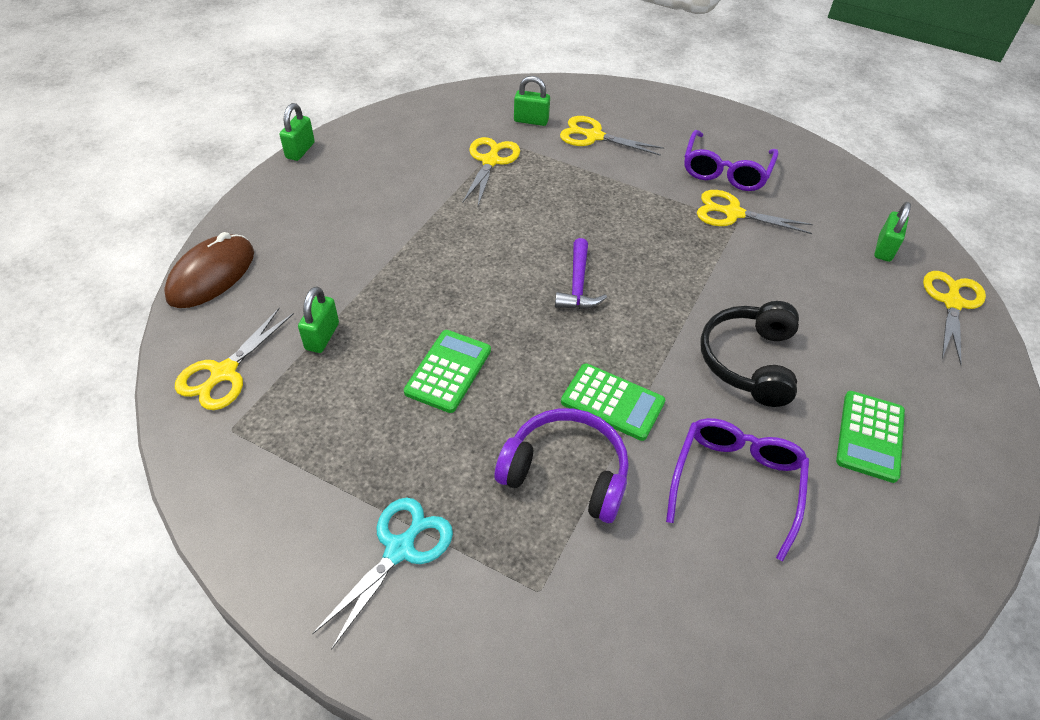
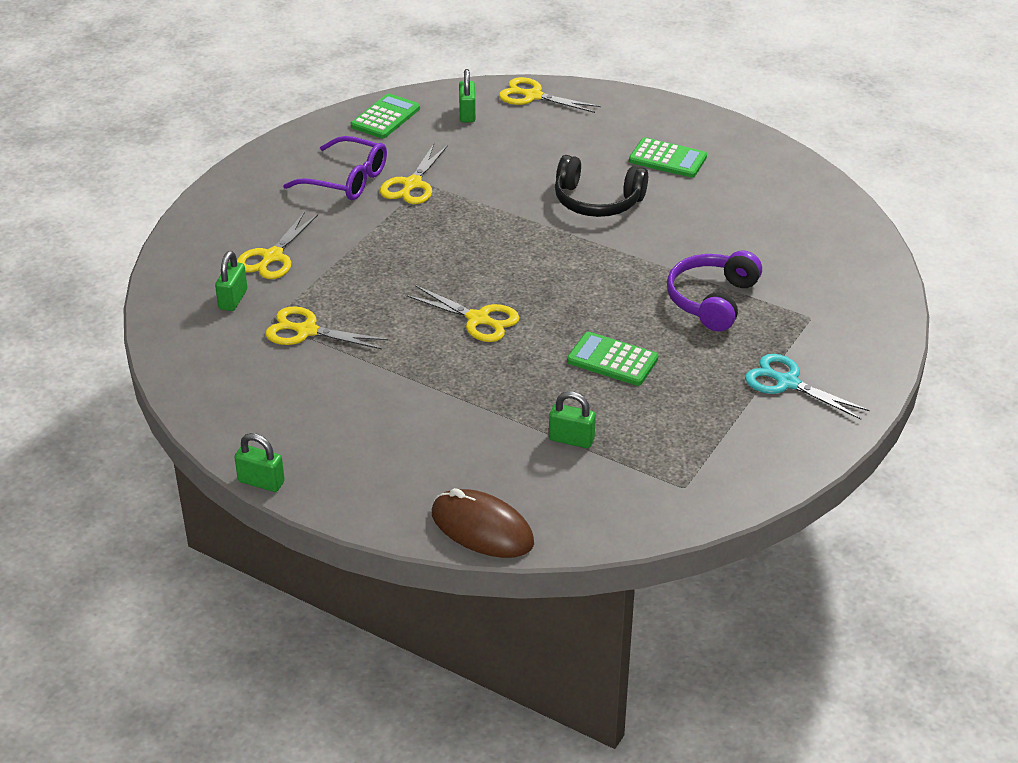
camera: 85 degrees left, 10 degrees down
yellow scissors [175,308,294,410] -> yellow scissors moved to [406,285,520,342]
purple hammer [555,238,607,309] -> none
green calculator [561,363,665,441] -> green calculator moved to [351,93,420,138]
purple glasses [666,418,809,561] -> none
green padlock [874,202,911,262] -> green padlock turned 60 degrees clockwise [459,69,476,122]

